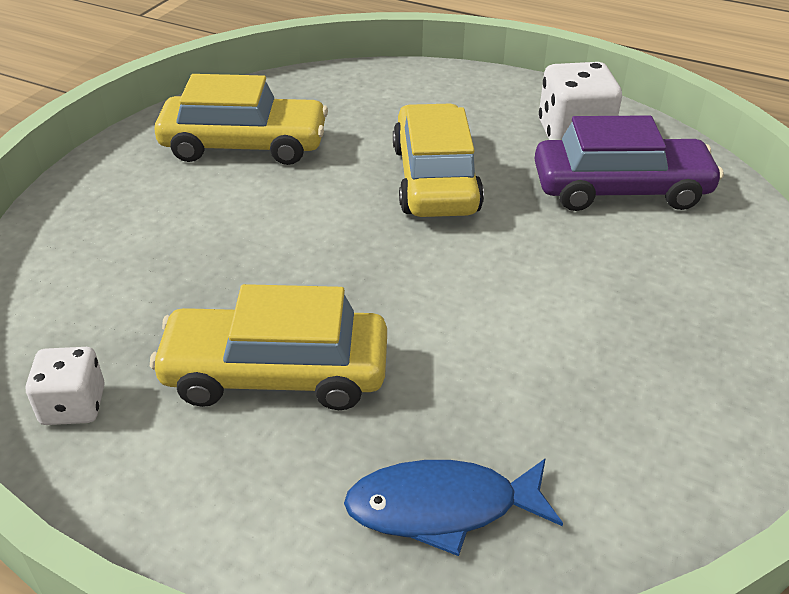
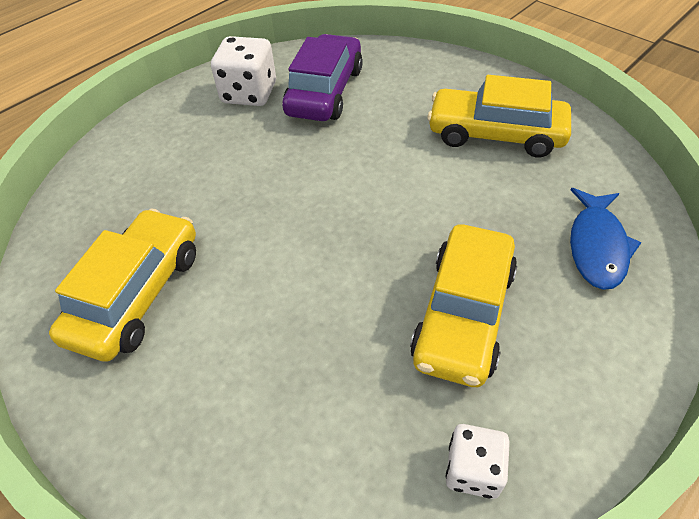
camera: 70 degrees left, 10 degrees up
yellow car [393,103,484,217] -> yellow car moved to [427,75,571,157]

